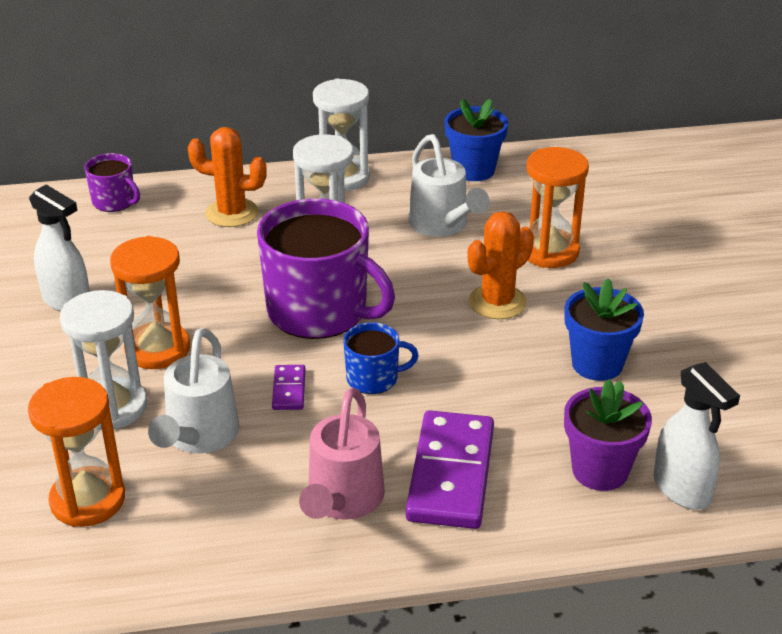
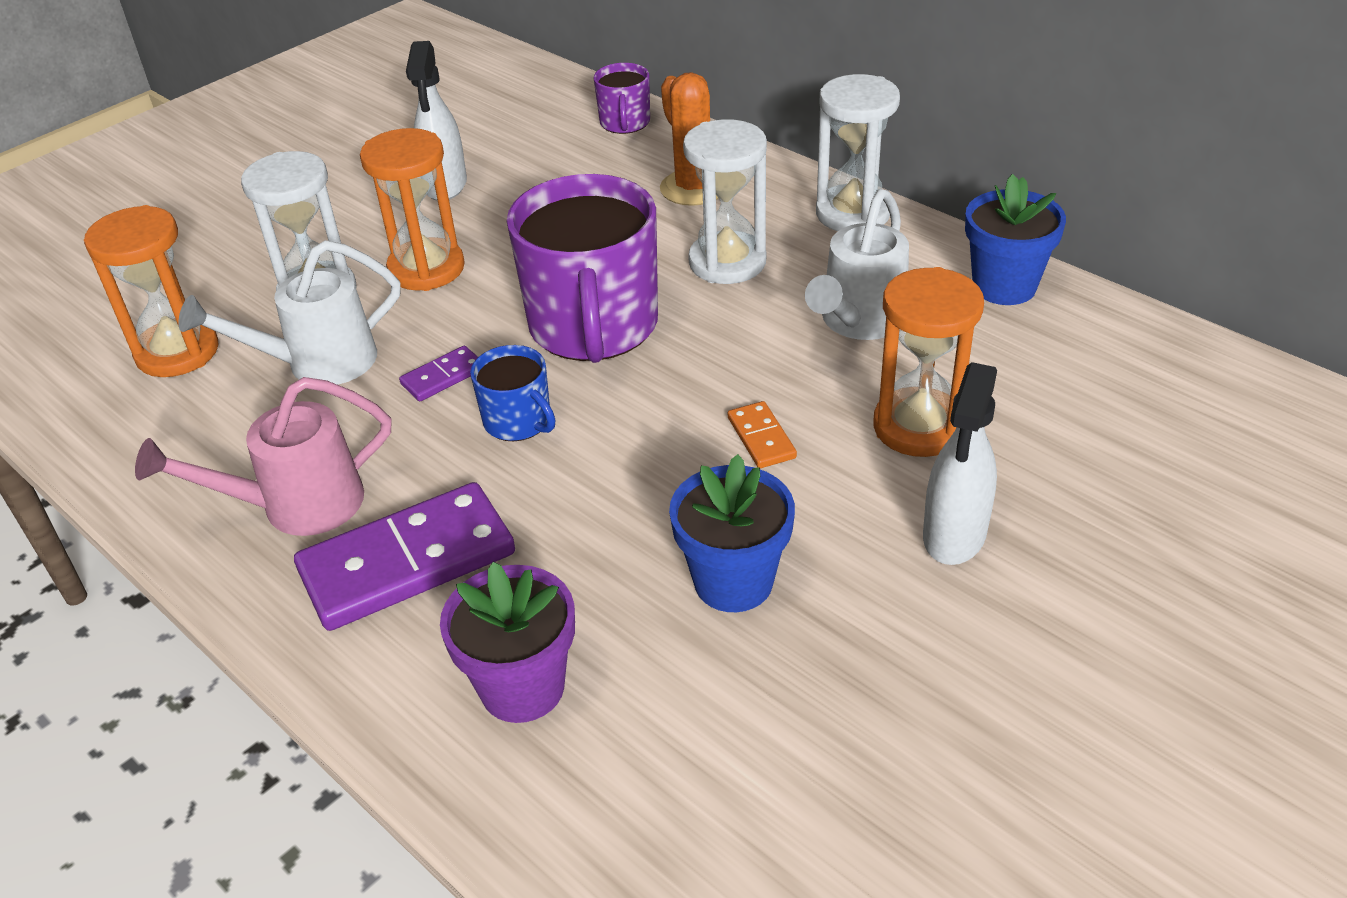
camera: 55 degrees right, 5 degrees up
orange cactus [468,211,534,319] -> orange domino [728,401,797,468]
white spray bottle [653,362,740,510] -> white spray bottle moved to [923,362,997,565]

